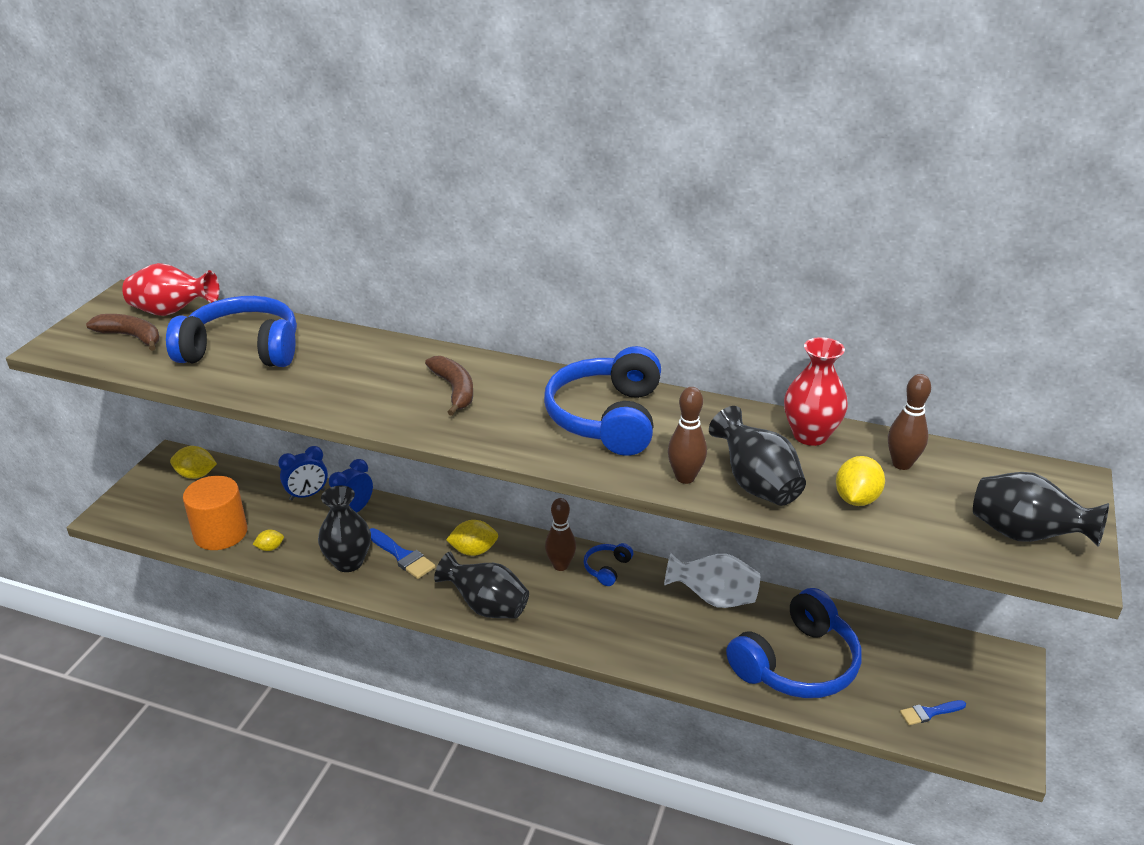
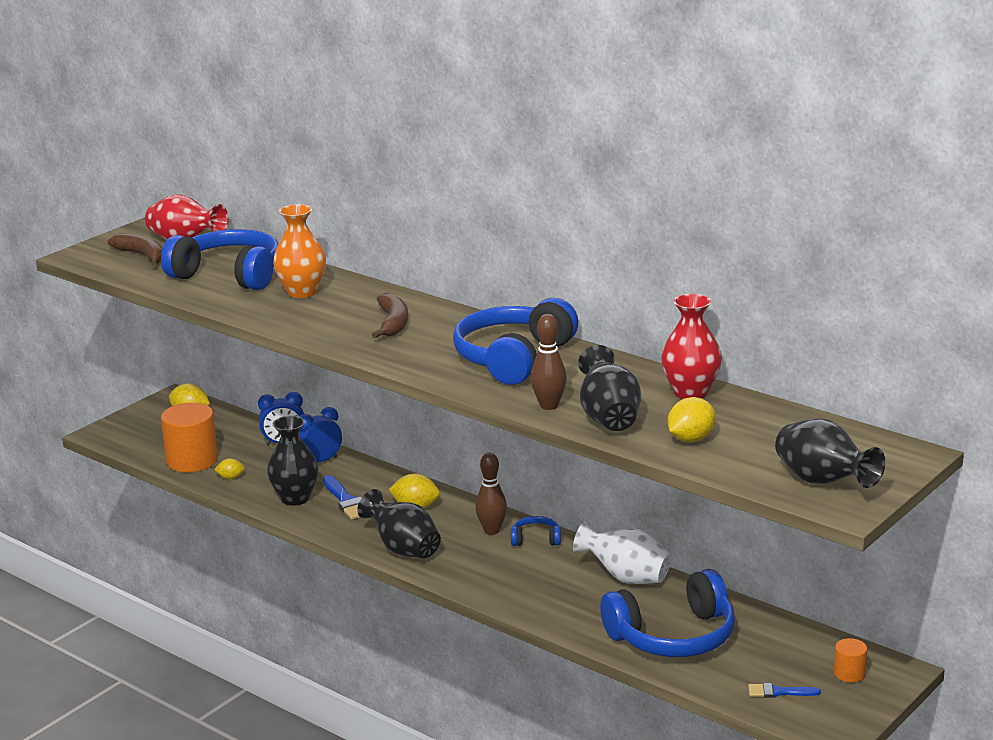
camera: 20 degrees right, 10 degrees down
blue headphones [584,543,633,586] -> blue headphones turned 45 degrees clockwise [511,516,561,546]
brown bowling pin [888,374,931,470] -> none
none -> orange vase [273,204,326,298]
none -> orange cylinder [834,638,867,682]

